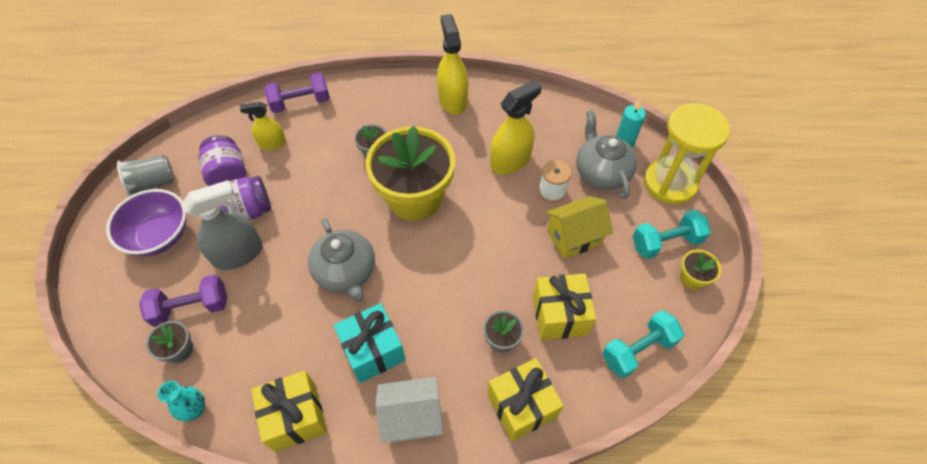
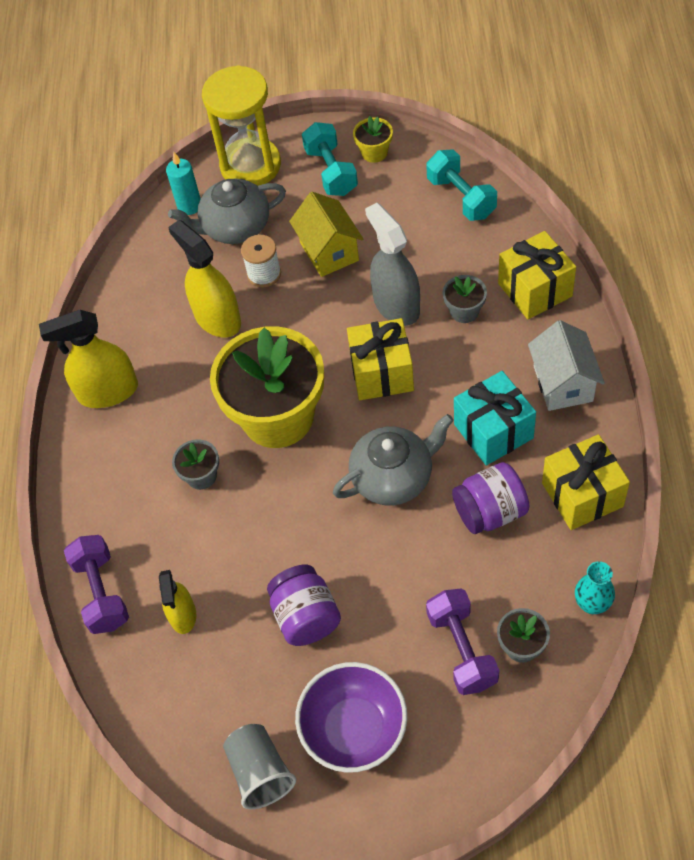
camera: 85 degrees left, 0 degrees up
grey spray bottle [183,180,263,270] -> grey spray bottle moved to [365,203,420,326]
purple jar [198,135,246,186] -> purple jar moved to [452,462,529,534]
yellow gift [533,274,596,340] -> yellow gift moved to [347,318,414,400]

